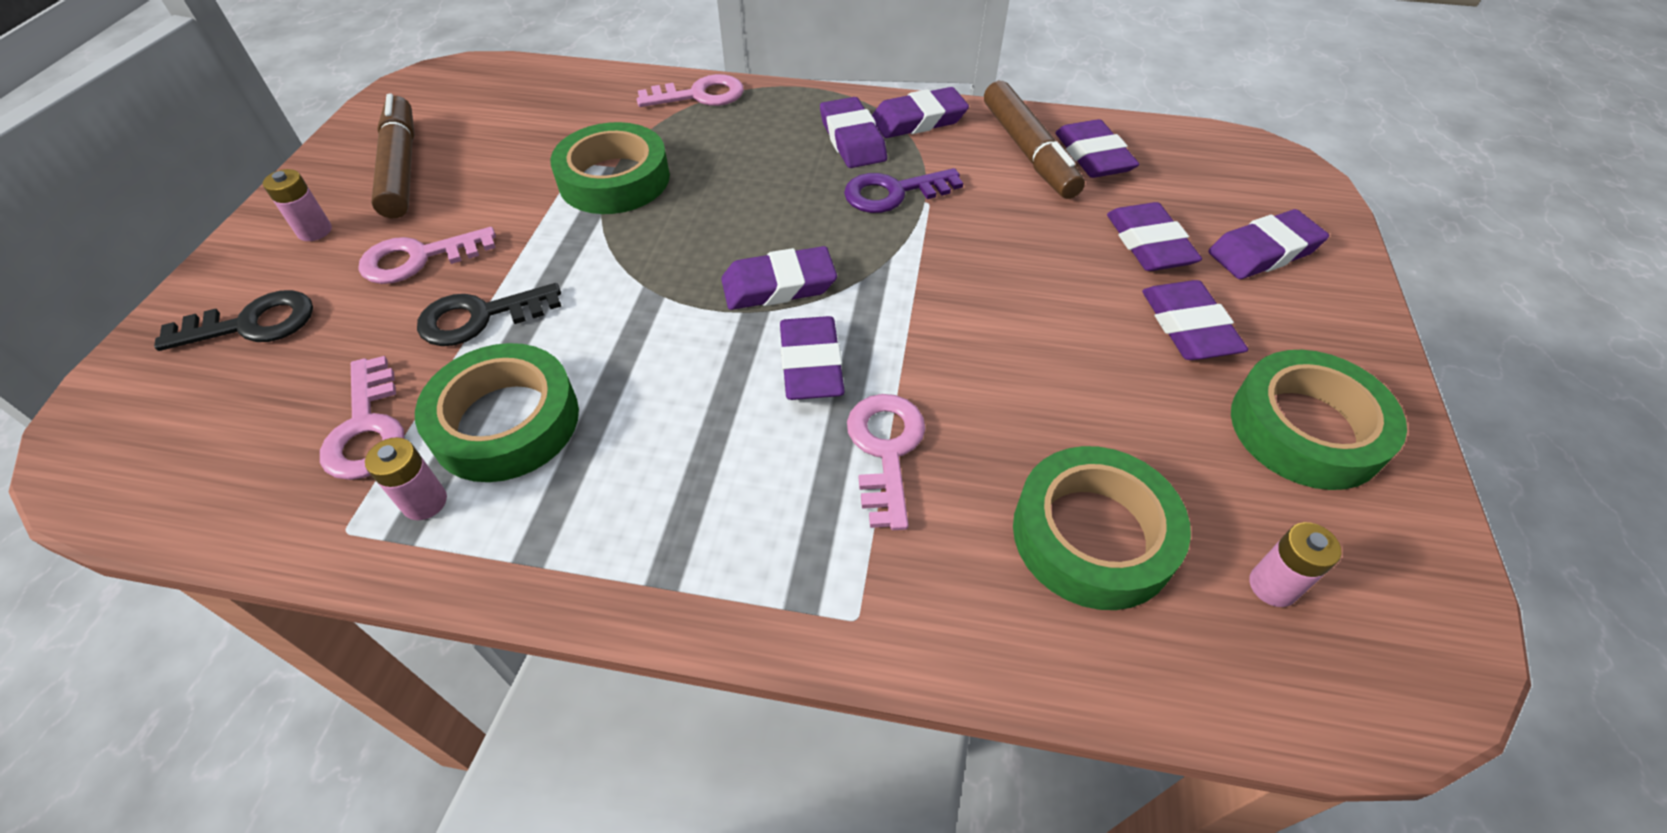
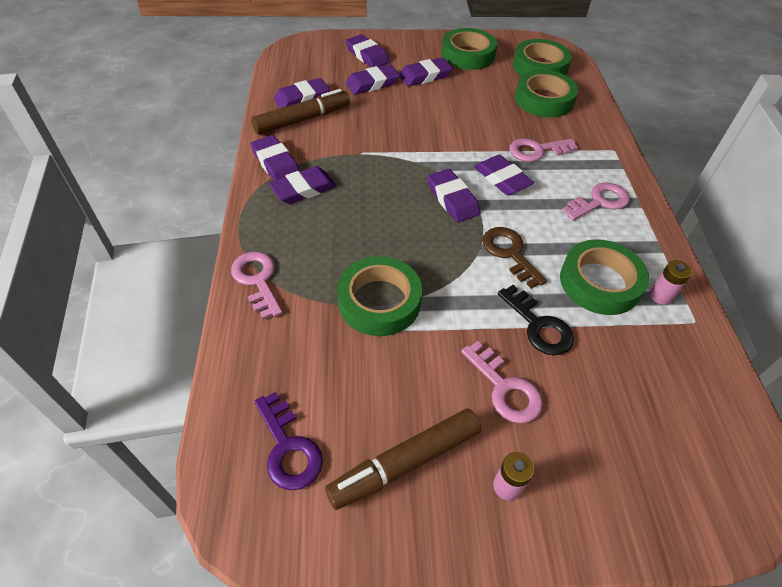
camera: 105 degrees left, 0 degrees up
black key [154,290,313,351] -> none
pink key [320,356,405,480] -> pink key moved to [562,182,630,220]
purple eraser [780,316,845,400] -> purple eraser turned 75 degrees clockwise [474,155,534,195]
purple key [844,168,963,213] -> purple key moved to [254,392,323,490]
pink battery [1249,522,1341,607] -> green tape [513,39,572,76]
none -> brown key [482,227,547,288]

